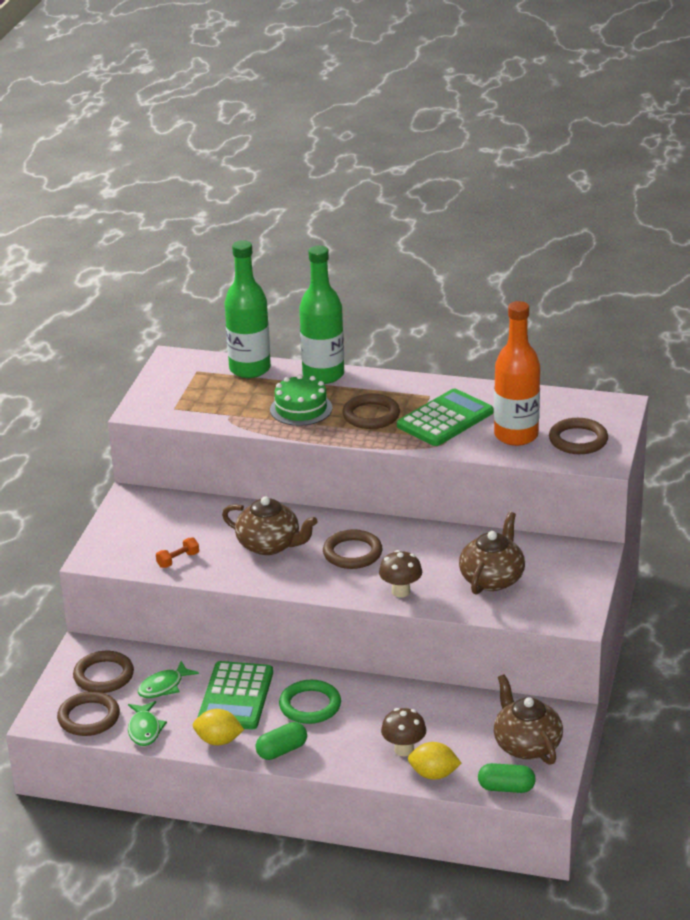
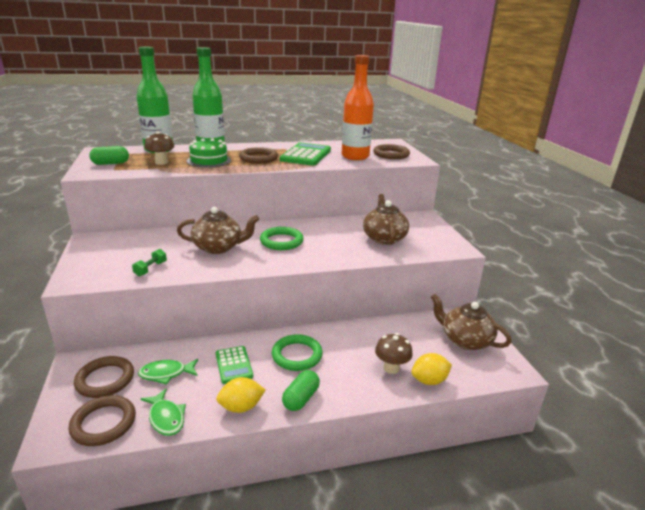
camera: 30 degrees left, 5 degrees down
green fish [138,661,199,698] -> green fish turned 60 degrees clockwise [138,359,198,385]
orange dumbbell [156,538,199,568] -> green dumbbell [132,249,167,277]
green calculator [198,661,273,730] -> green calculator [216,346,253,384], size x0.60
brown ring [323,529,383,569] -> green ring [260,227,304,250]
brown mushroom [379,550,422,597] -> brown mushroom moved to [144,131,175,165]
green capsule [478,763,536,793] -> green capsule moved to [89,146,129,165]

